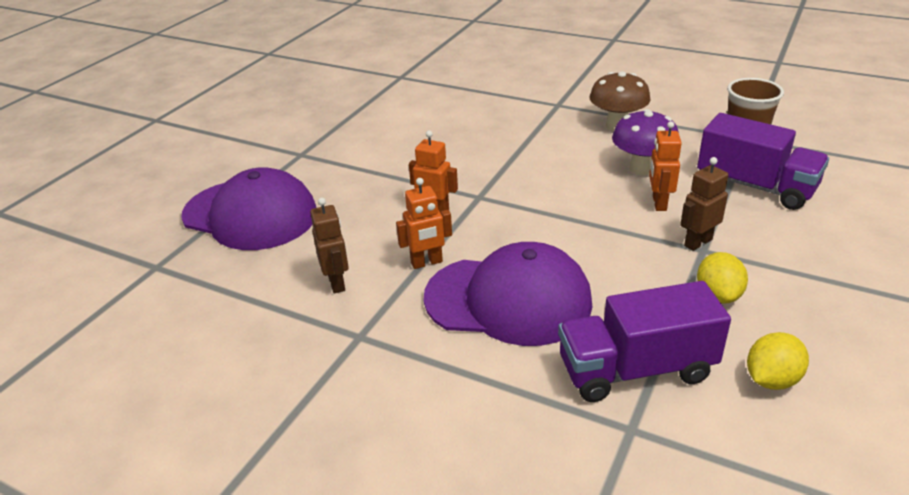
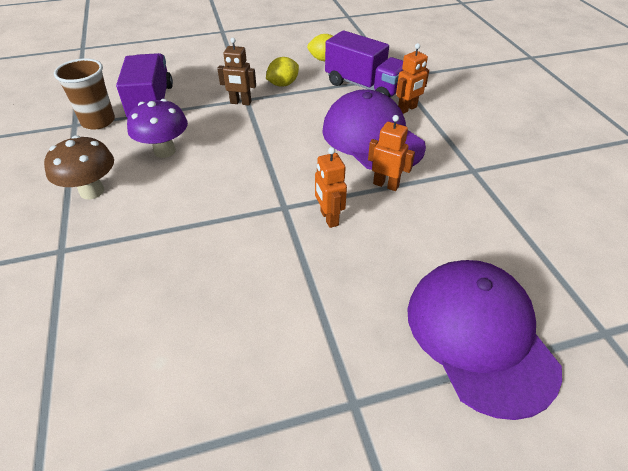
camera: 135 degrees left, 10 degrees up
brown robot [310,198,349,293] -> none
orange robot [649,121,682,211] -> orange robot moved to [396,43,429,114]

